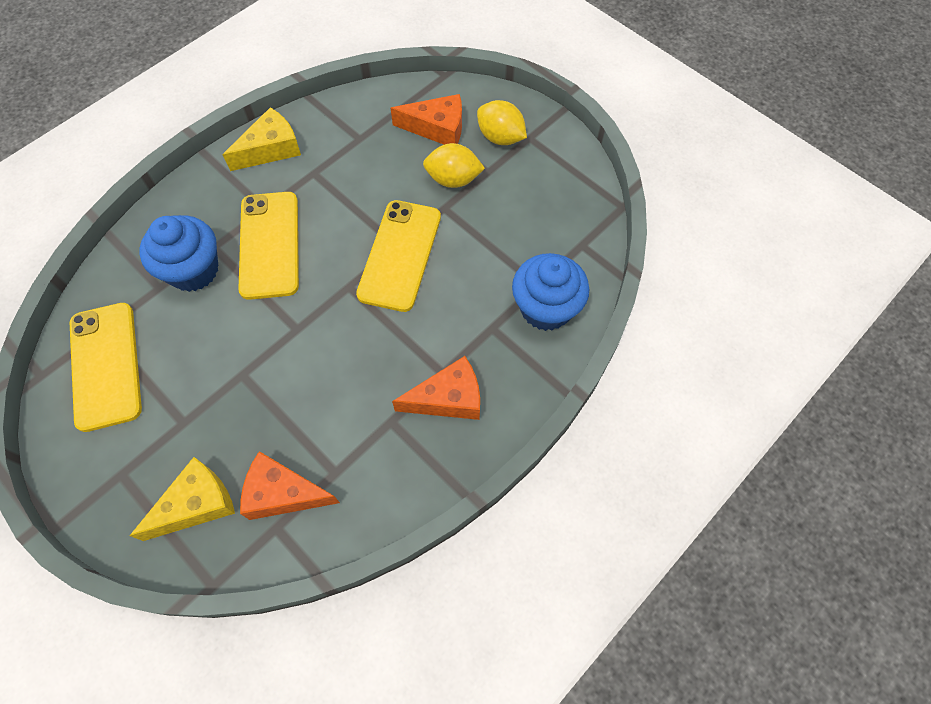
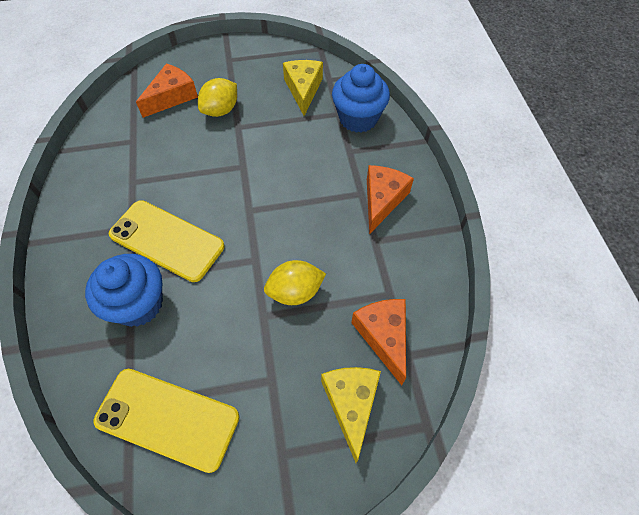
camera: 55 degrees left, 5 degrees down
yellow cheese [223,107,301,171] -> yellow cheese moved to [283,60,323,116]
orange cheese [240,451,340,520] -> orange cheese turned 120 degrees clockwise [351,299,406,385]
yellow phone [356,200,441,312] -> none
yellow lemon [477,100,527,145] -> yellow lemon moved to [264,260,326,305]

